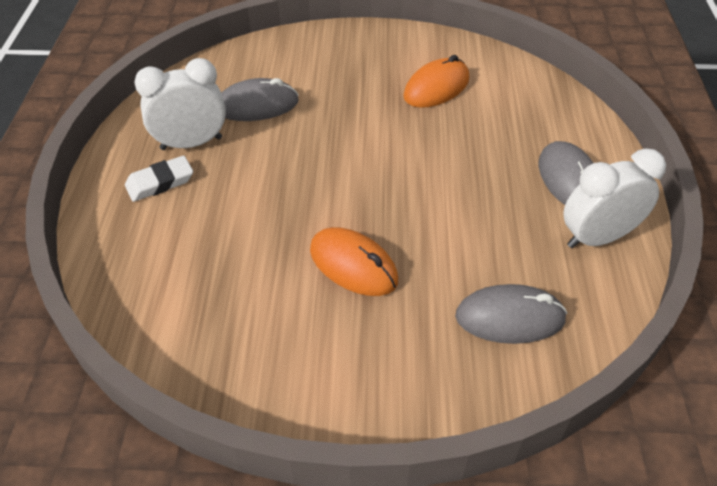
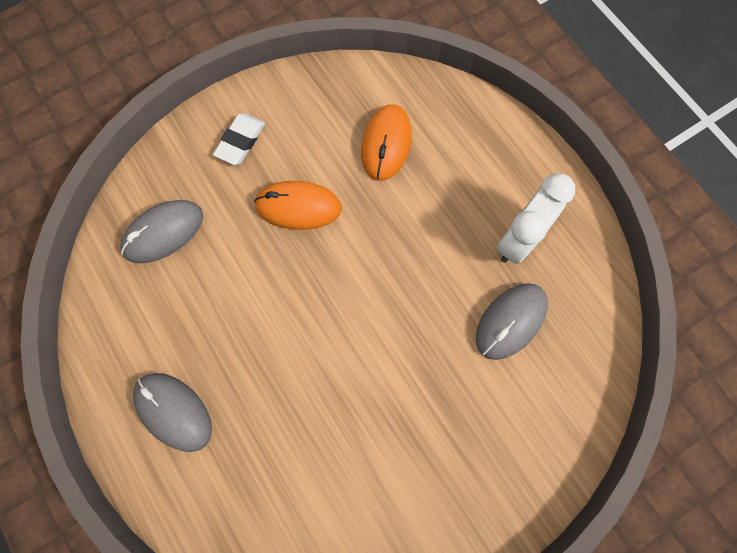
camera: 145 degrees right, 25 degrees up
white eraser [125,156,193,202] -> white eraser moved to [213,113,265,165]
orange mouse [403,55,469,108] -> orange mouse moved to [361,104,412,181]
white clock [563,148,666,248] -> none

